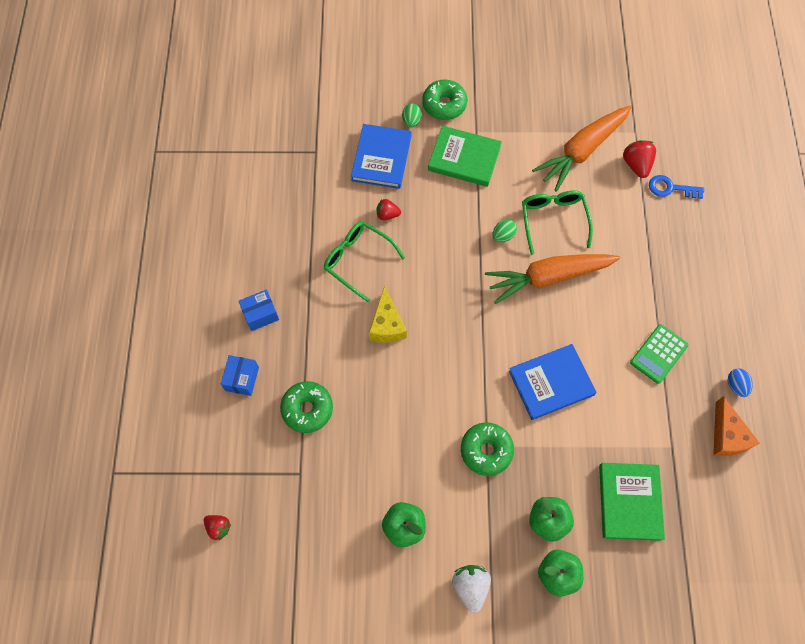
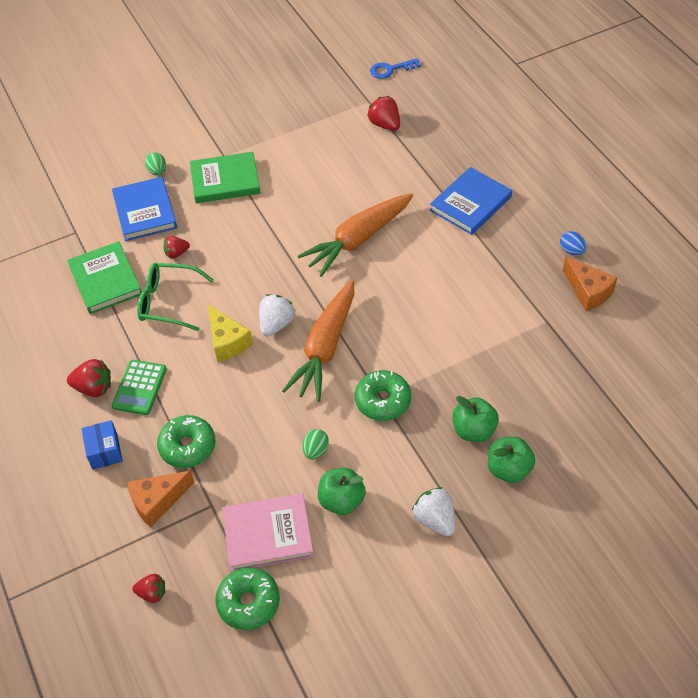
camera: 25 degrees left, 15 degrees down
blue box [238,290,279,331] -> red strawberry [67,359,111,397]
green donut [422,80,467,120] -> green donut moved to [216,567,280,630]
green egg [493,219,517,242] -> green egg moved to [303,429,329,460]
blue book [509,344,597,420] -> blue book moved to [430,167,512,235]
green glasses [522,190,593,255] -> none
orange carrot [532,106,632,192] -> orange carrot moved to [282,280,354,402]
green book [599,463,665,541] -> green book moved to [67,241,142,314]
green calculator [630,324,689,384] -> green calculator moved to [112,360,167,415]
blue key [649,175,704,199] -> blue key moved to [370,58,421,79]
none -> orange cheese [127,471,195,528]
none -> pink book [222,493,314,572]
none -> white strawberry [259,294,295,336]

